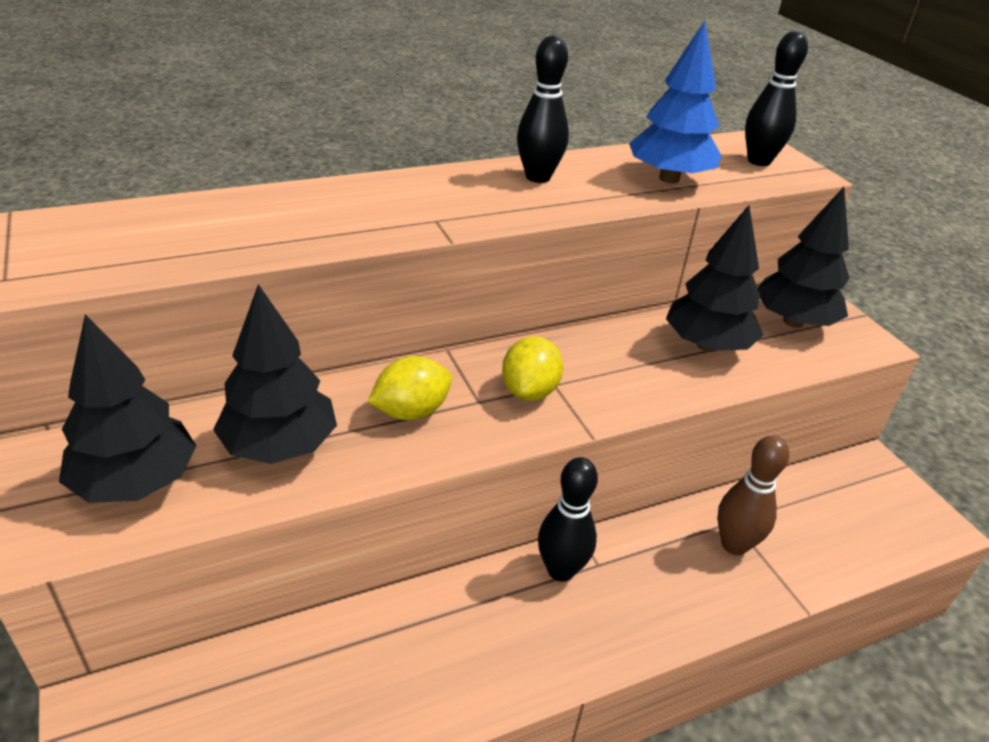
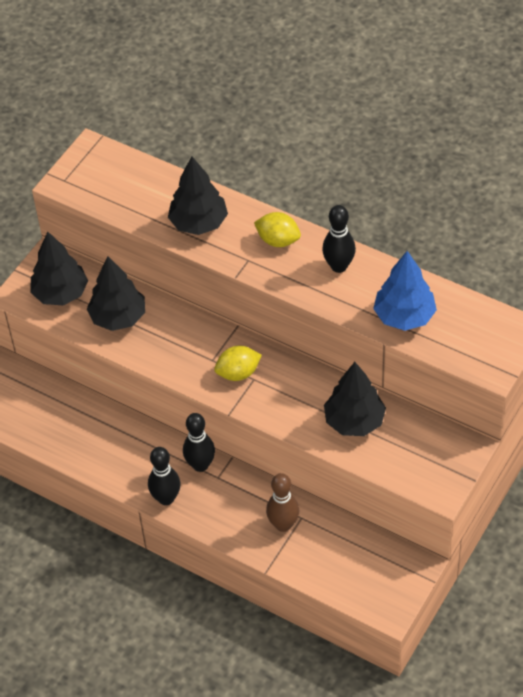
camera: 60 degrees right, 15 degrees up
yellow lemon [368,356,452,420] -> yellow lemon moved to [254,212,301,247]
black bowling pin [745,31,808,166] -> black bowling pin moved to [148,447,181,505]
black tree [758,187,849,328] -> black tree moved to [168,157,228,235]

